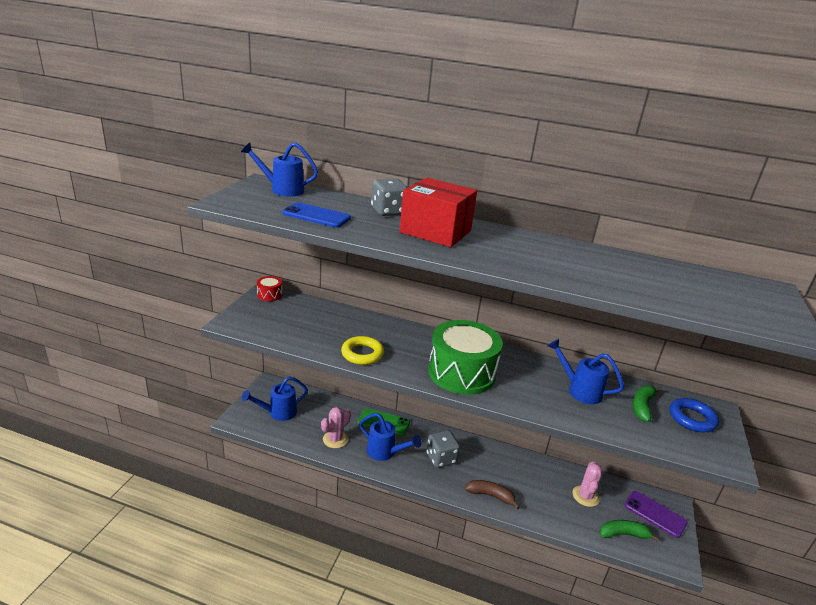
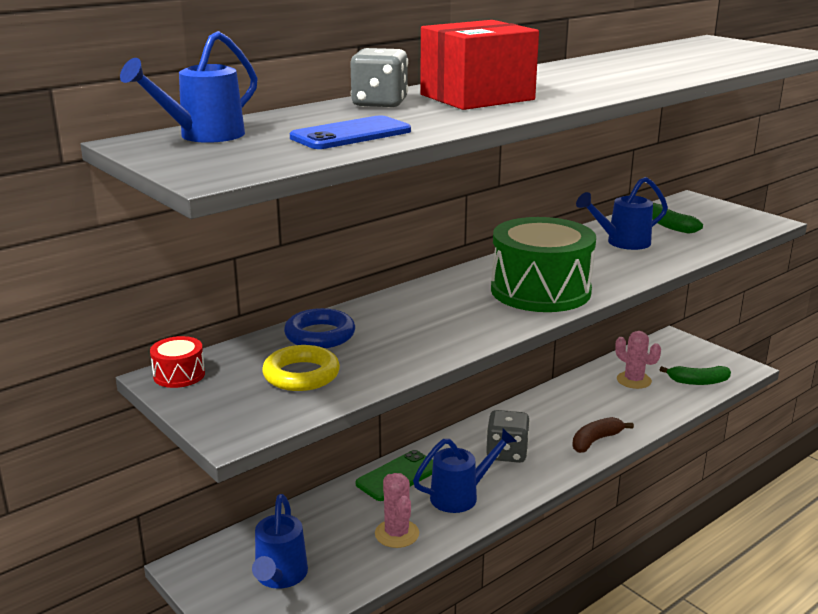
camera: 55 degrees left, 5 degrees down
yellow ring [341,336,384,365] -> yellow ring moved to [262,345,340,391]
green banana [600,520,659,542] -> green banana turned 120 degrees counterclockwise [660,366,731,385]
purple phone [624,491,688,538] -> none
blue ring [670,398,719,433] -> blue ring moved to [284,308,355,348]

